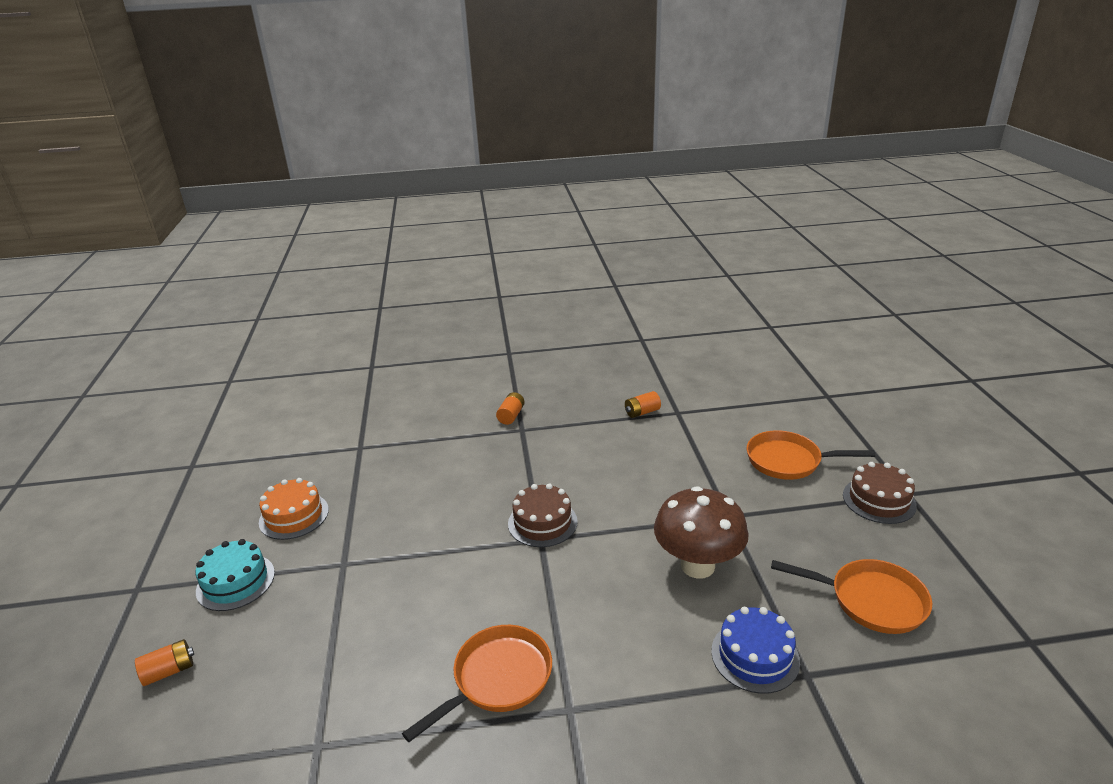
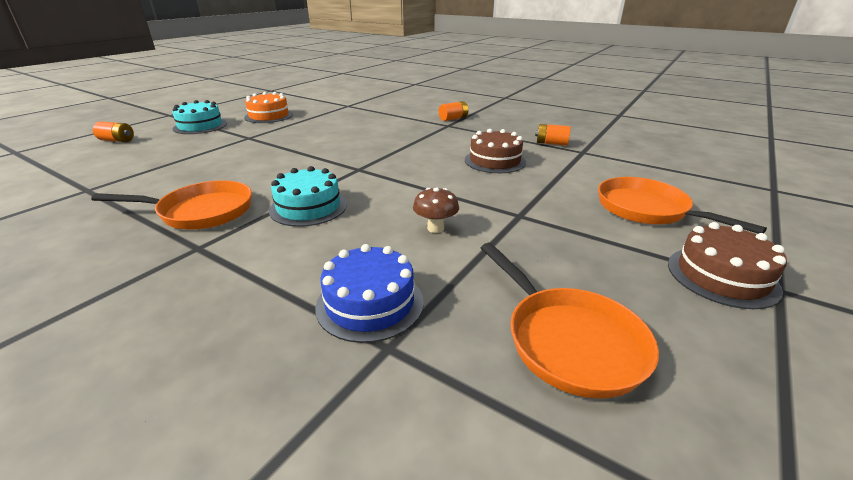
camera: 40 degrees right, 0 degrees up
brown cake [508,483,578,547] -> brown cake moved to [465,129,526,173]
brown mushroom [654,486,749,579] -> brown mushroom [413,187,459,233], size x0.46
none -> turquoise cake [269,166,347,227]

